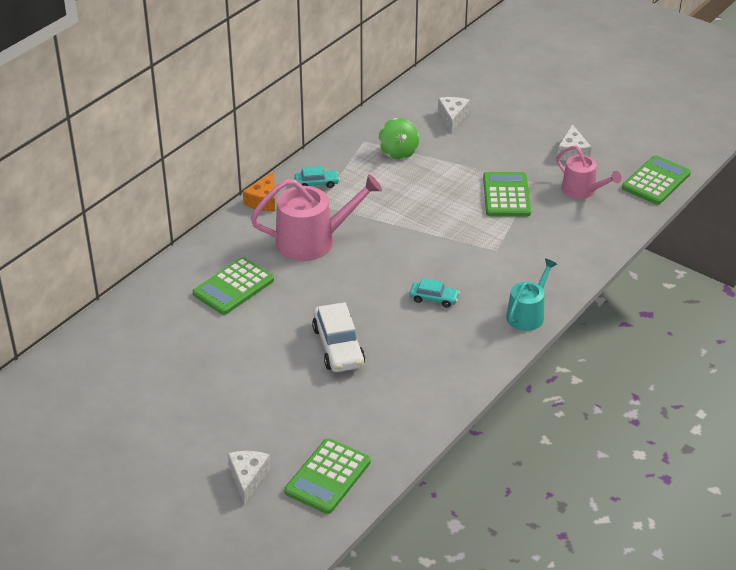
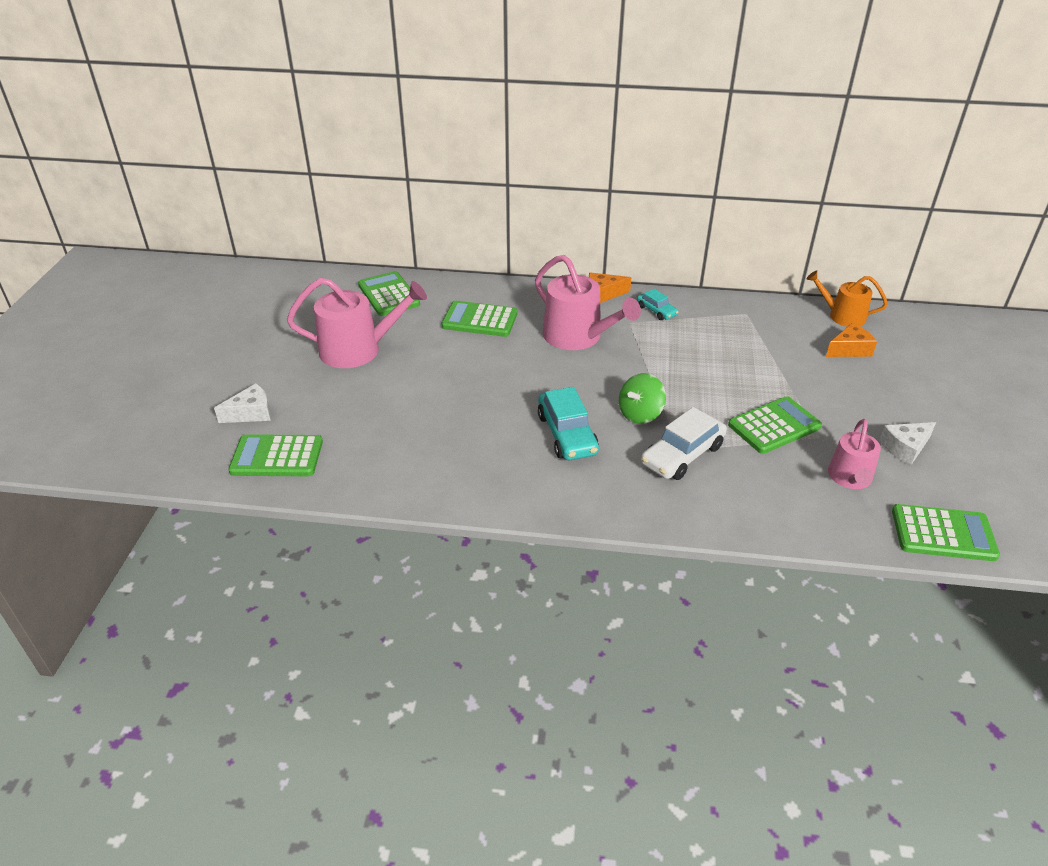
camera: 60 degrees right, 0 degrees up
white car [312,302,365,372] -> white car moved to [641,407,727,480]
green spinning top [379,118,419,160] -> green spinning top moved to [619,373,666,424]
turquoise car [409,278,460,308] -> turquoise car [538,387,599,460], size x1.78
white cheese [438,97,470,133] -> orange cheese [826,323,877,357]
turquoise watering can [506,258,557,331] -> none
none -> pink watering can [287,278,427,368]
none -> green calculator [358,271,420,316]
none -> orange watering can [807,270,888,327]

